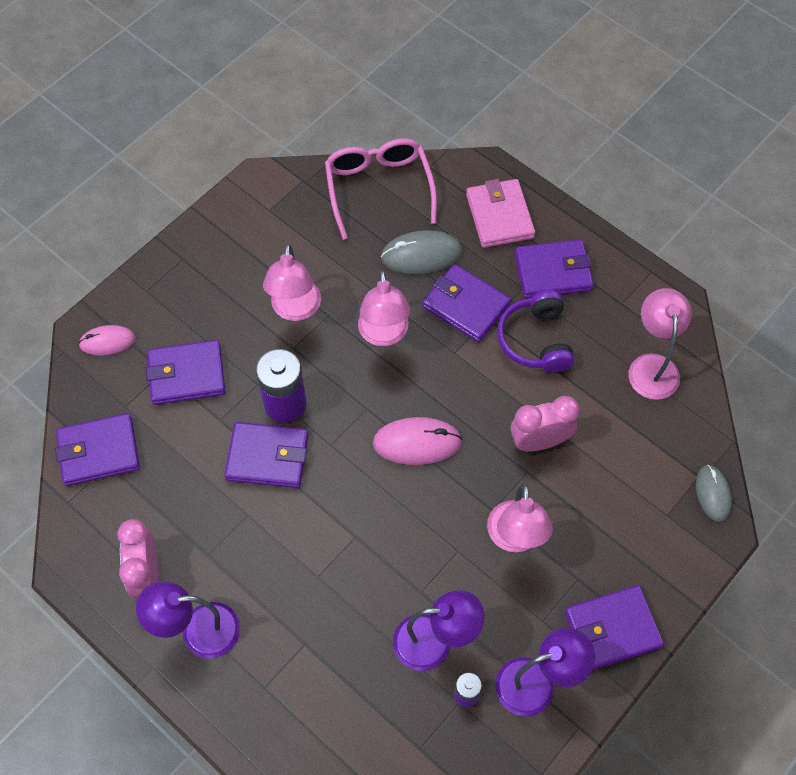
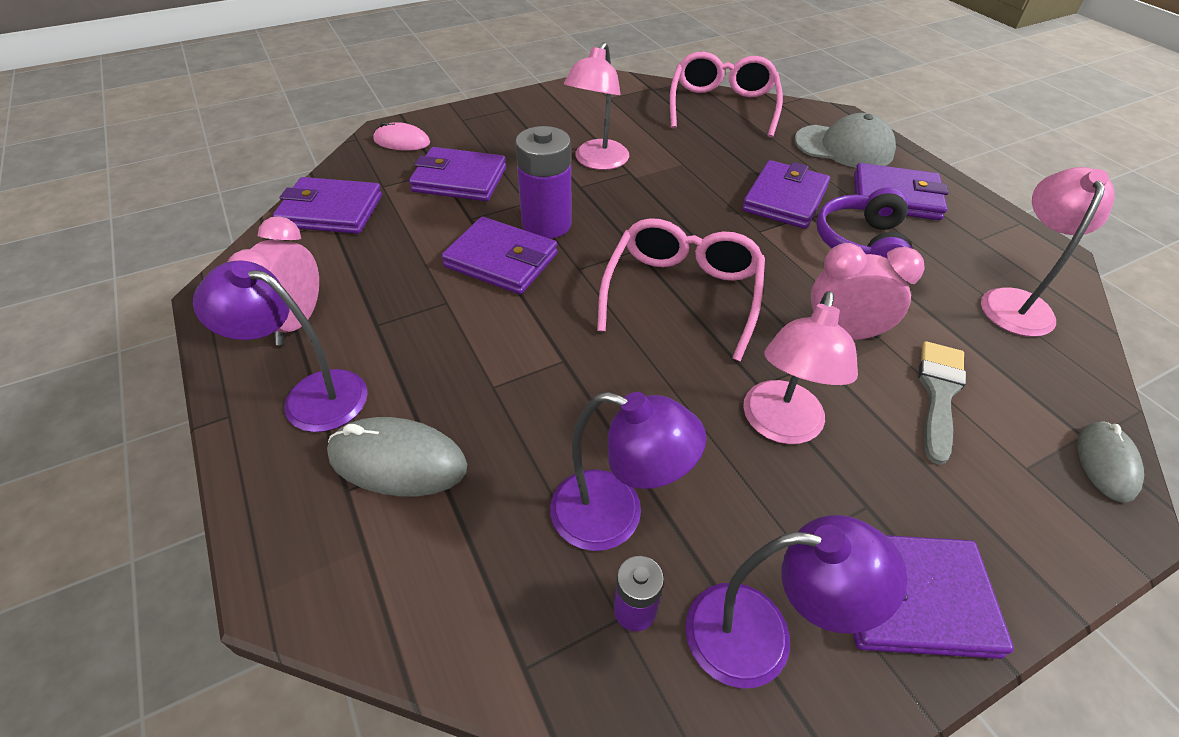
camera: 20 degrees right, 15 degrees down
pink lamp [358,270,410,346] -> none
pink mouse [373,417,462,465] -> pink glasses [597,218,765,361]
grey mouse [381,230,462,274] -> grey mouse moved to [327,417,467,497]
purple wallet [422,264,511,342] -> purple wallet turned 60 degrees clockwise [742,160,830,229]
pink wallet [466,179,535,248] -> grey cap [794,113,896,168]
none -> grey brush [918,341,966,465]

